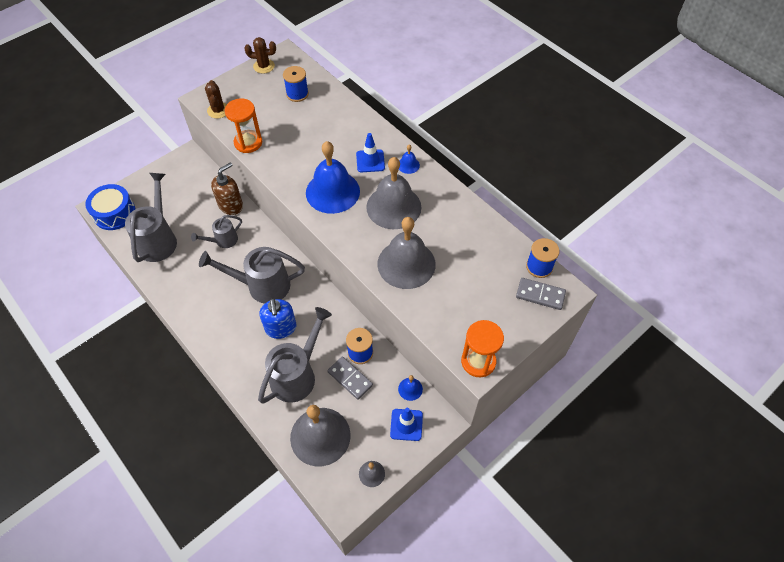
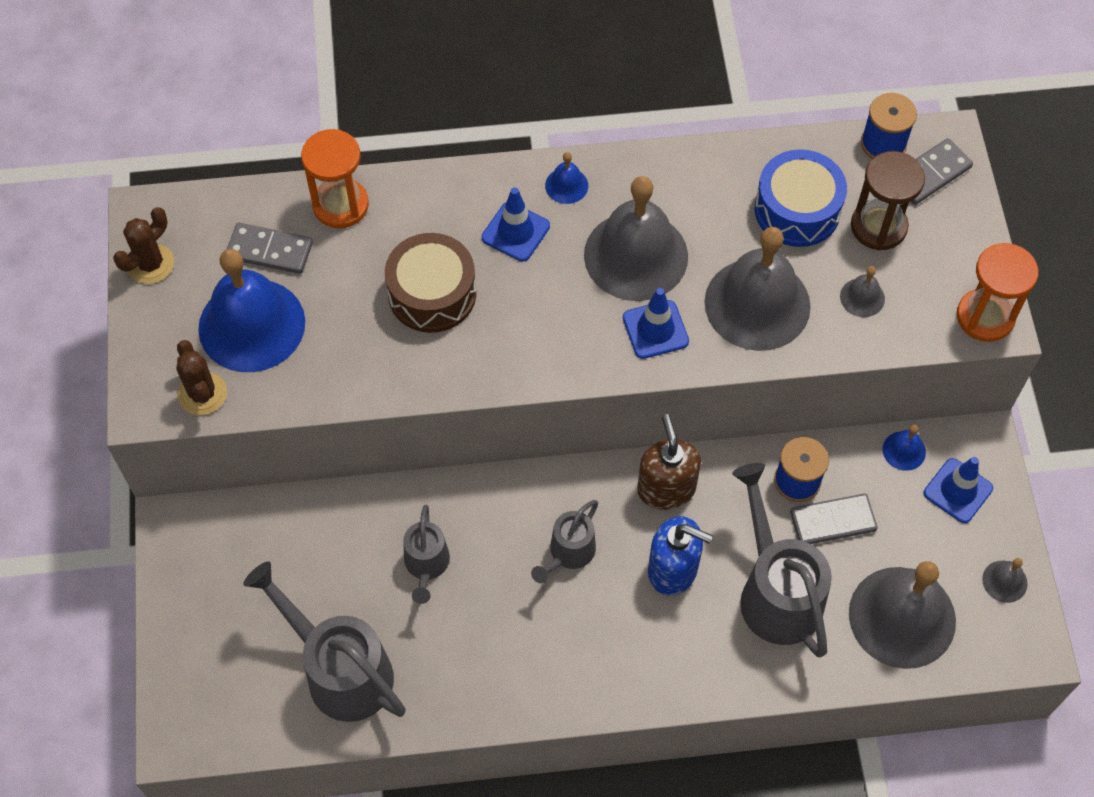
camera: 55 degrees left, 5 degrees up
blue drum [85,184,136,230] -> blue drum moved to [754,149,847,247]
grey watering can [199,247,305,304] -> grey watering can [531,500,598,583], size x0.56
brown cactus [205,80,227,119] -> brown cactus turned 45 degrees clockwise [176,340,227,415]
brown soap dispenser [211,162,243,215] -> brown soap dispenser moved to [637,414,701,510]
orange hourglass [225,98,262,153] -> orange hourglass moved to [301,129,369,228]
blue spool [283,66,309,102] -> grey domino [226,223,313,274]
blue bell [306,141,360,214] -> blue bell moved to [198,249,305,372]
none -> brown drum [385,233,476,333]
none -> blue traffic cone [623,288,689,359]
none -> grey bell [840,266,885,317]
none -> brown hourglass [851,151,925,250]

